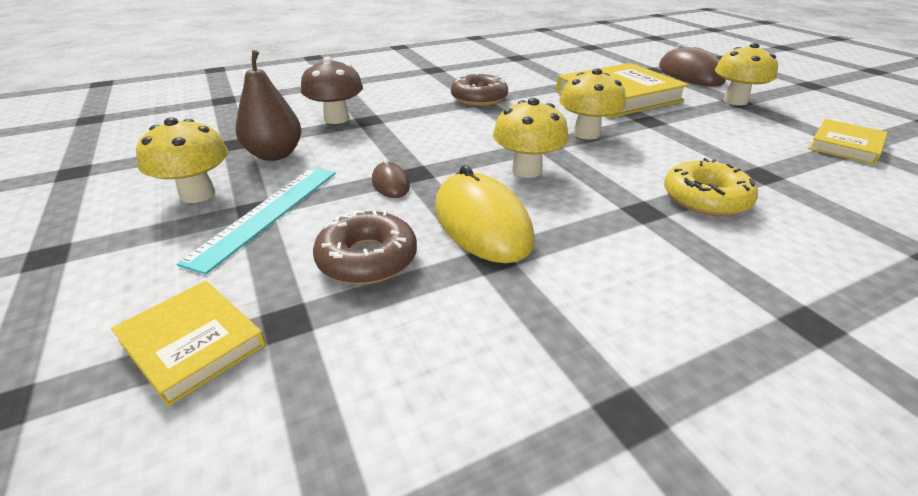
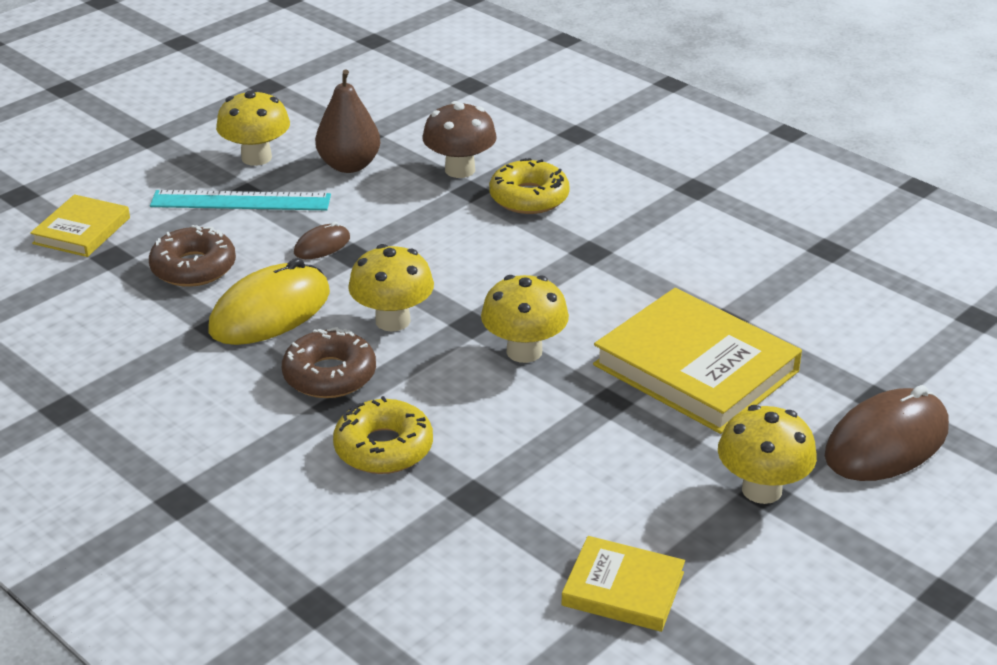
camera: 70 degrees right, 0 degrees up
brown donut [451,72,508,106] -> brown donut moved to [282,327,376,398]
none -> yellow donut [489,158,570,214]

